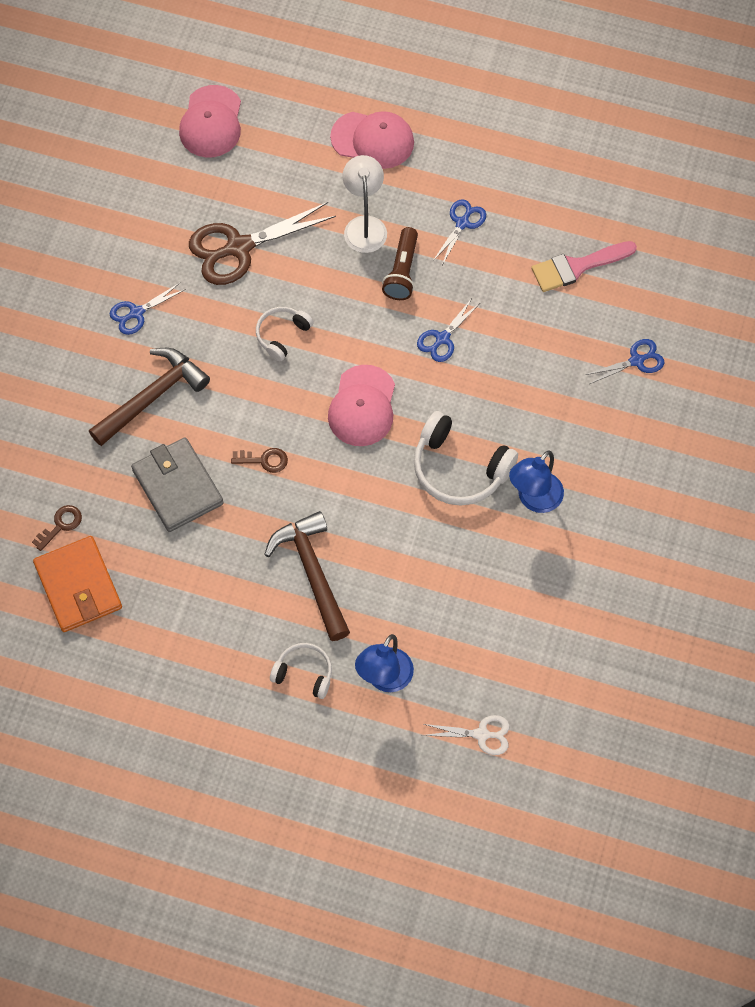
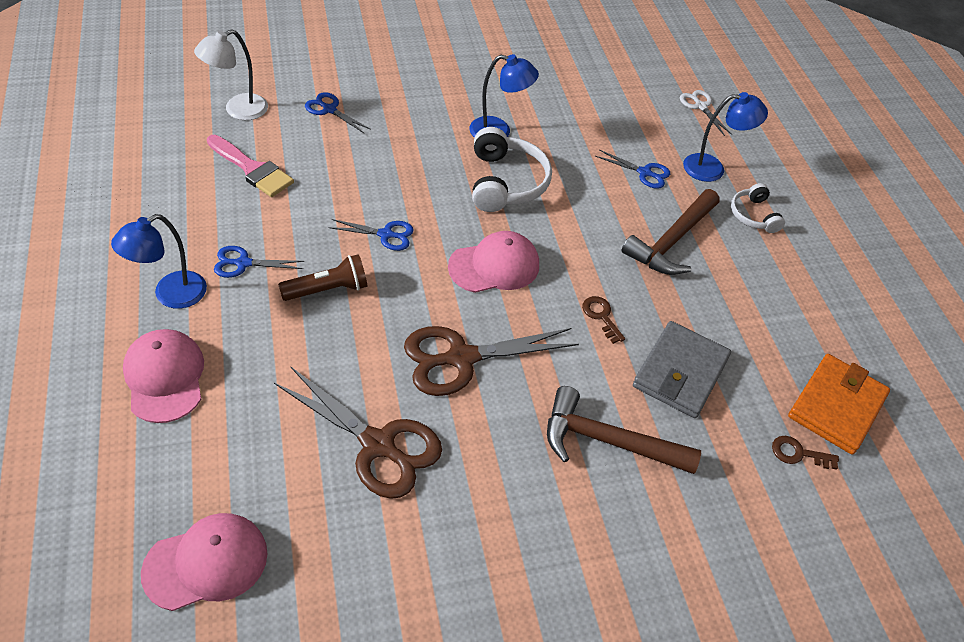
camera: 125 degrees left, 15 degrees down
blue scissors [110,282,186,335] -> blue scissors moved to [595,150,670,189]
white headphones [256,307,314,361] -> brown scissors [404,326,579,396]
white lamp [343,155,387,253] -> white lamp moved to [194,29,268,120]
none -> blue lamp [111,214,207,309]

